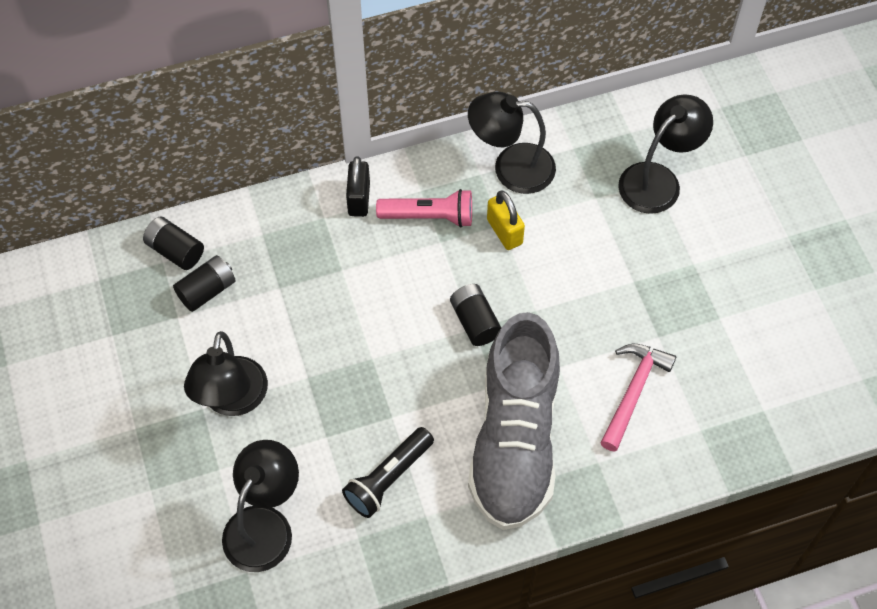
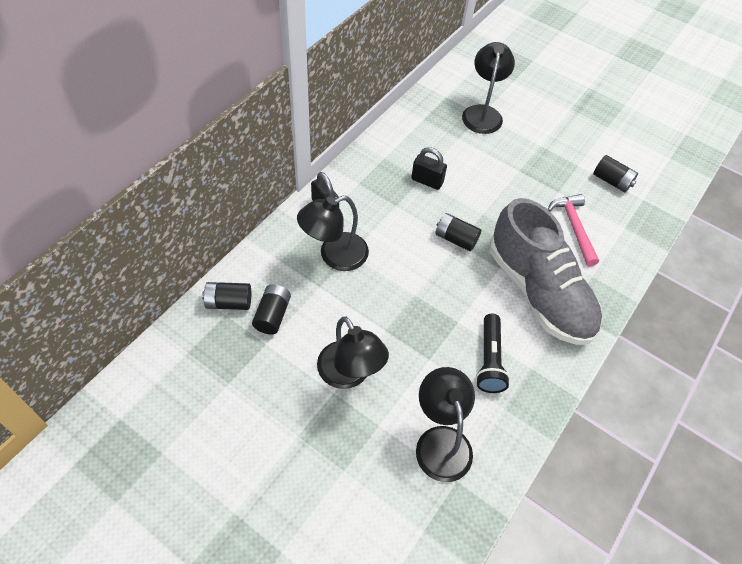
camera: 40 degrees left, 5 degrees down
pink flashlight [376,189,472,227] -> none
black lamp [468,92,556,194] -> black lamp moved to [297,196,369,271]
yellow padlock [487,191,525,250] -> black padlock [411,147,447,190]
none -> black battery [593,155,638,193]

